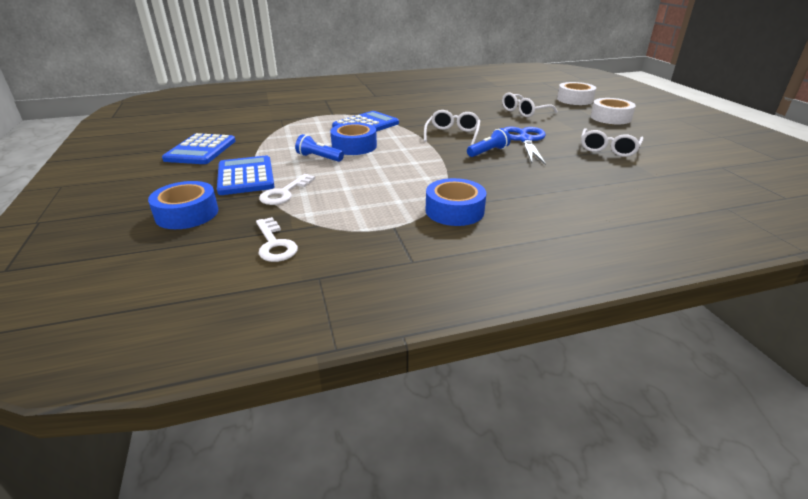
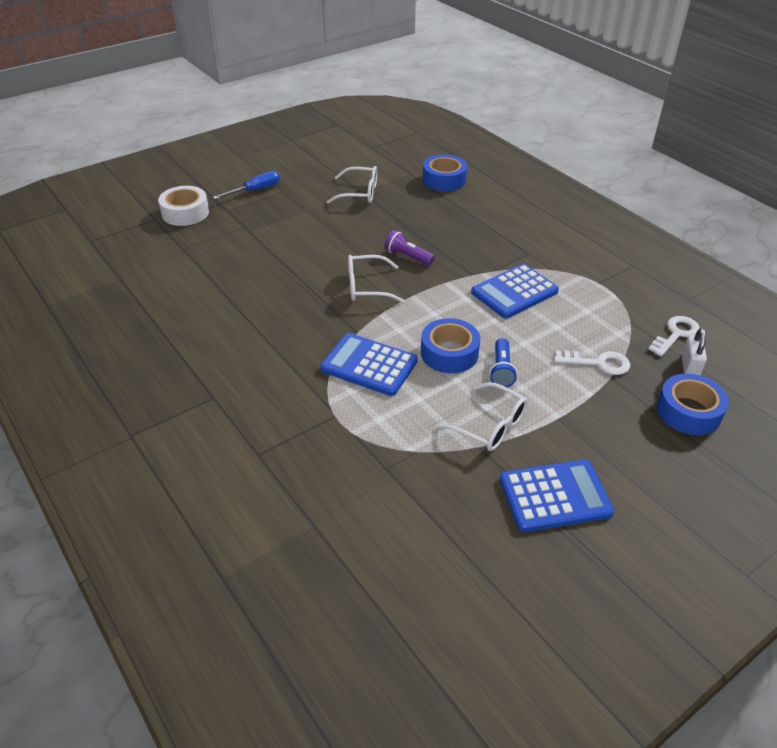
camera: 110 degrees left, 10 degrees up
blue calculator [217,156,275,195] -> blue calculator moved to [471,264,559,319]
blue tape [426,178,487,226] -> blue tape moved to [422,155,467,191]
blue flashlight [467,128,511,157] -> purple flashlight [384,230,435,266]
white glasses [502,92,558,117] -> white glasses moved to [436,382,528,451]
blue scissors [504,127,546,165] -> none
white tape [591,98,636,124] -> blue screwdriver [213,171,280,199]
none -> white padlock [682,328,707,376]

